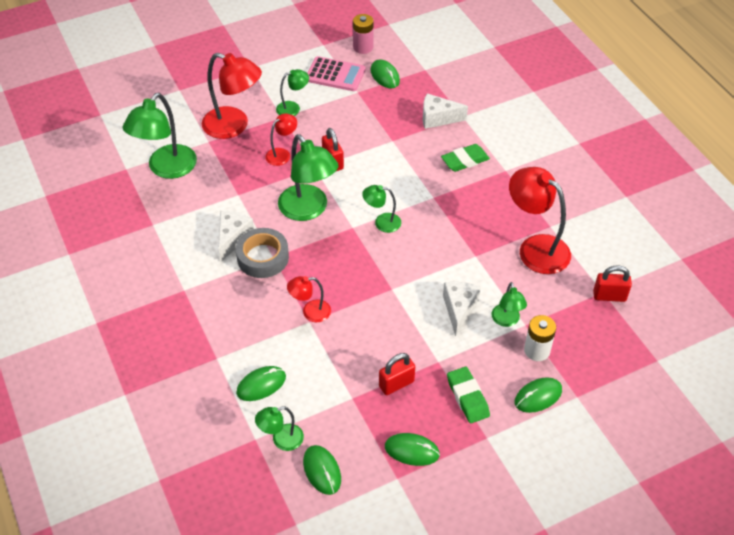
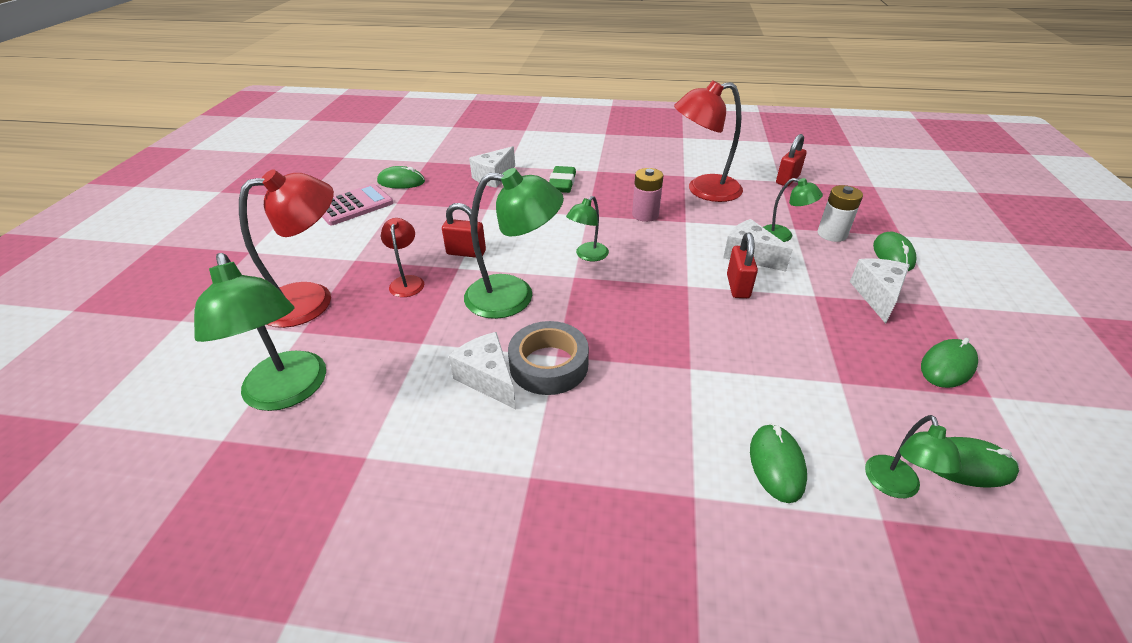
camera: 55 degrees left, 10 degrees down
green lamp [276,69,309,116] -> none
red lamp [287,276,331,322] -> none
pink battery [353,14,374,54] -> pink battery moved to [632,168,663,222]
red padlock [379,353,415,395] -> red padlock moved to [727,233,758,298]
green eraser [447,367,490,423] -> white cheese [850,258,910,324]

